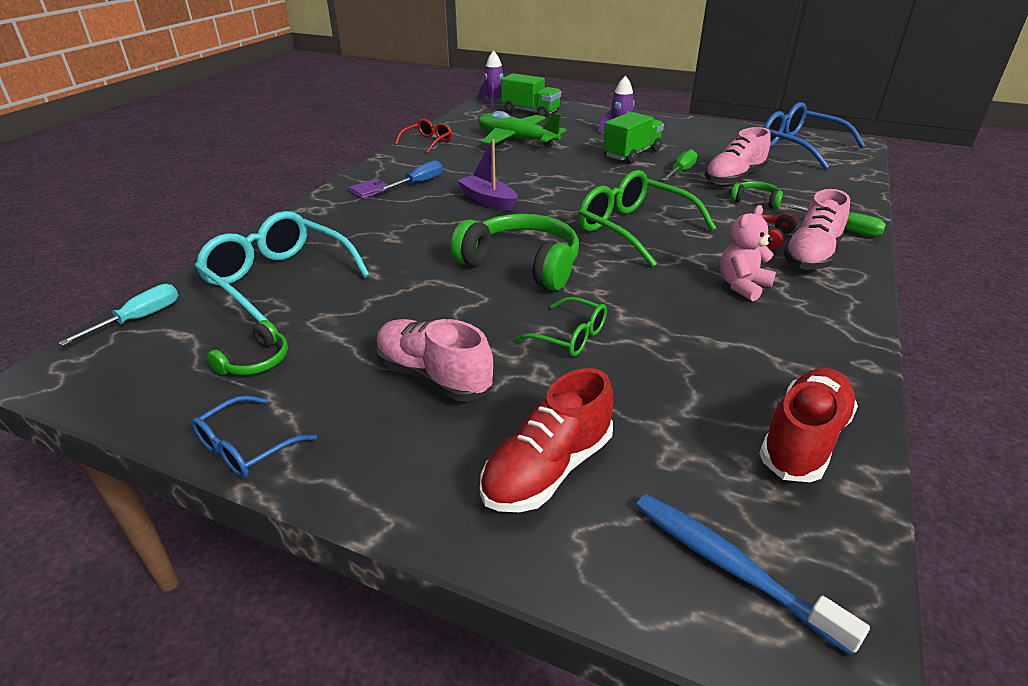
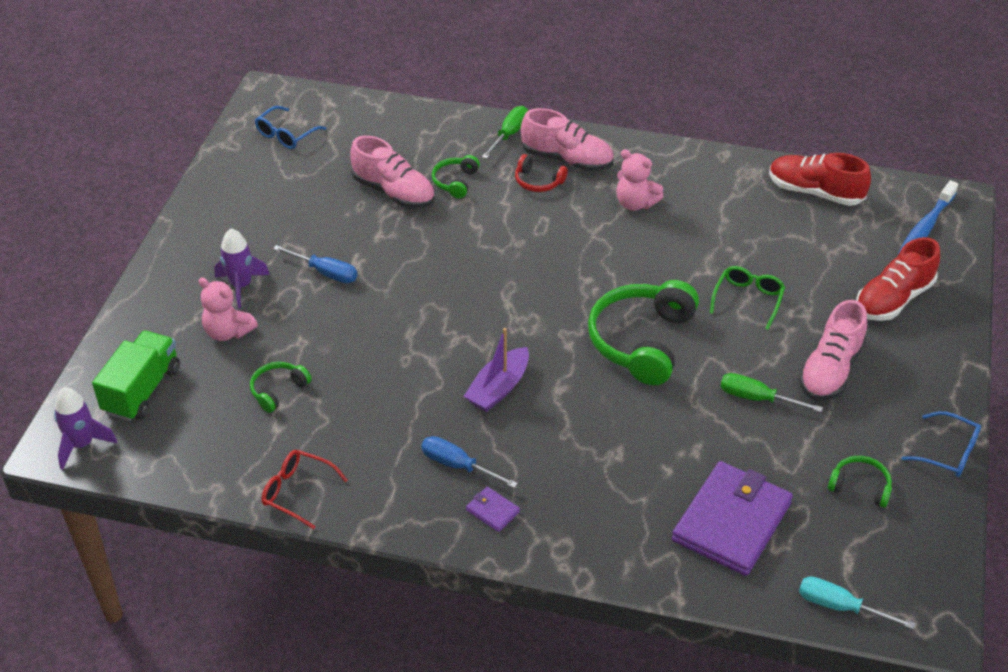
camera: 100 degrees left, 10 degrees up
turquoise glasses [195,211,369,322] -> purple wallet [672,461,793,576]
green plane [478,111,567,148] -> green headphones [250,362,312,413]
red shoe [480,368,613,512] -> red shoe turned 105 degrees clockwise [856,237,940,321]
green glasses [578,170,716,267] -> none
green truck [603,112,664,164] -> blue screwdriver [273,245,357,283]
green screwdriver [662,149,697,181] -> green screwdriver moved to [720,373,823,412]
blue glasses [763,102,865,169] -> blue glasses [255,106,326,149], size x0.54
none -> pink teddy bear [198,277,258,341]

